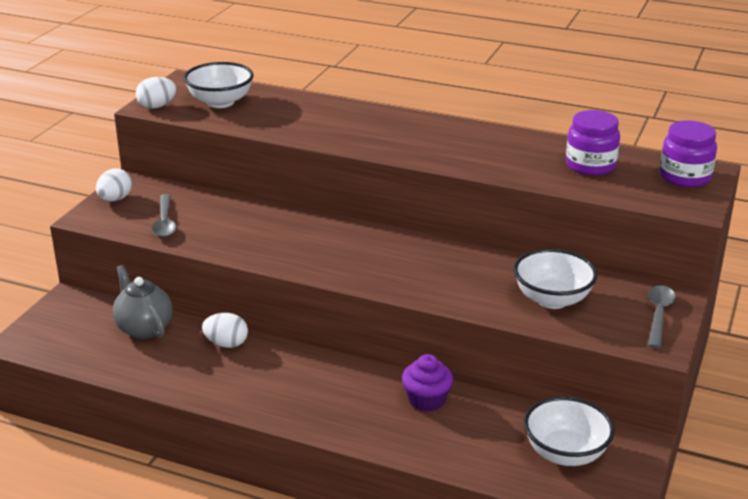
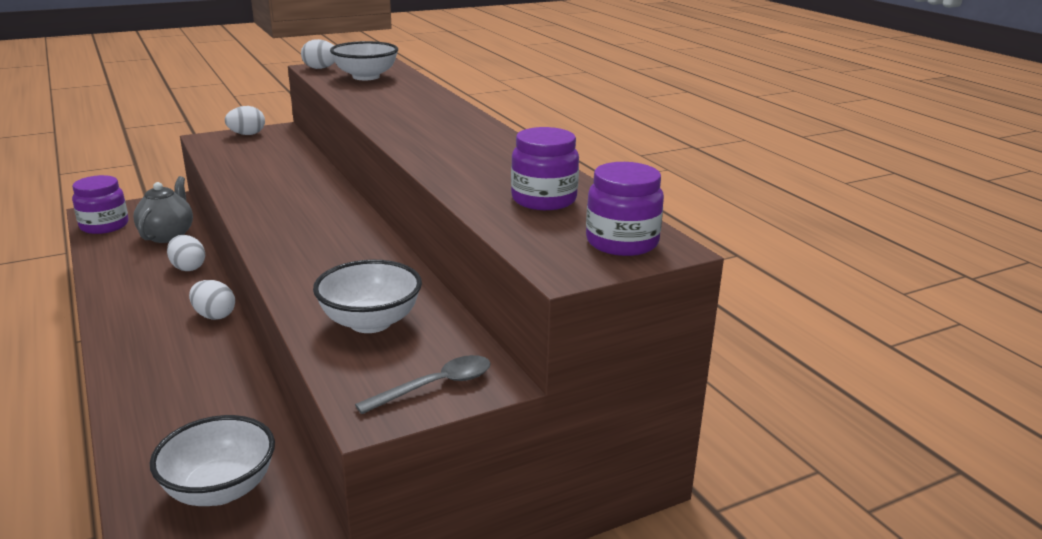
camera: 40 degrees right, 5 degrees down
grey spoon [152,194,176,237] -> none
purple cupcake [402,354,453,412] -> none
none -> purple jar [72,175,129,234]
none -> white egg [189,280,235,320]

